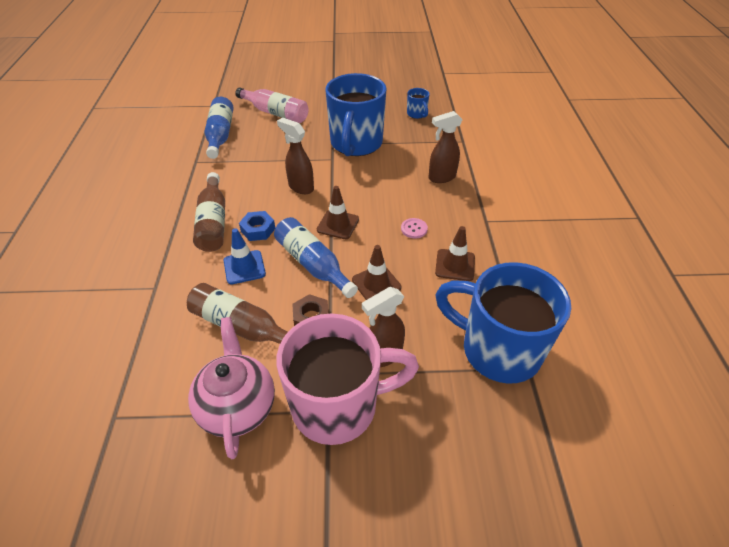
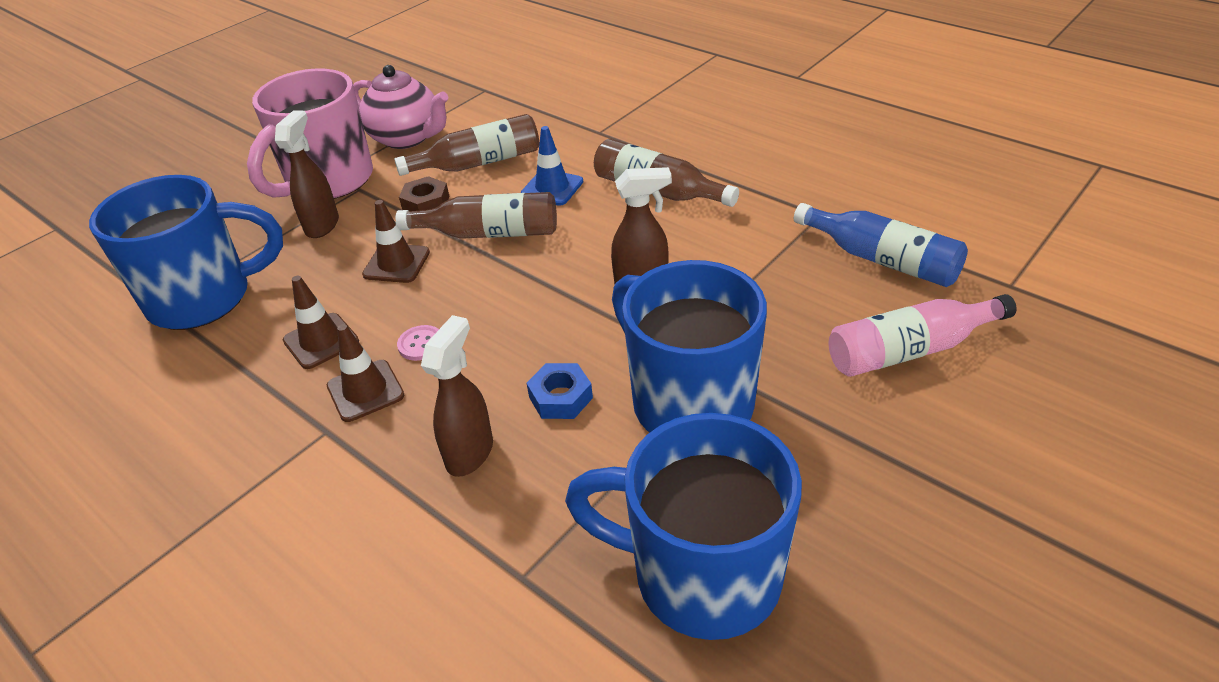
camera: 135 degrees right, 5 degrees down
blue nut [239,211,275,241] -> blue nut moved to [527,363,593,419]
blue bottle [274,217,358,298] -> brown bottle [396,192,557,239]
brown traffic cone [317,186,359,239] -> brown traffic cone moved to [327,324,404,422]
blue mug [407,88,429,119] -> blue mug [565,413,802,640], size x2.45

